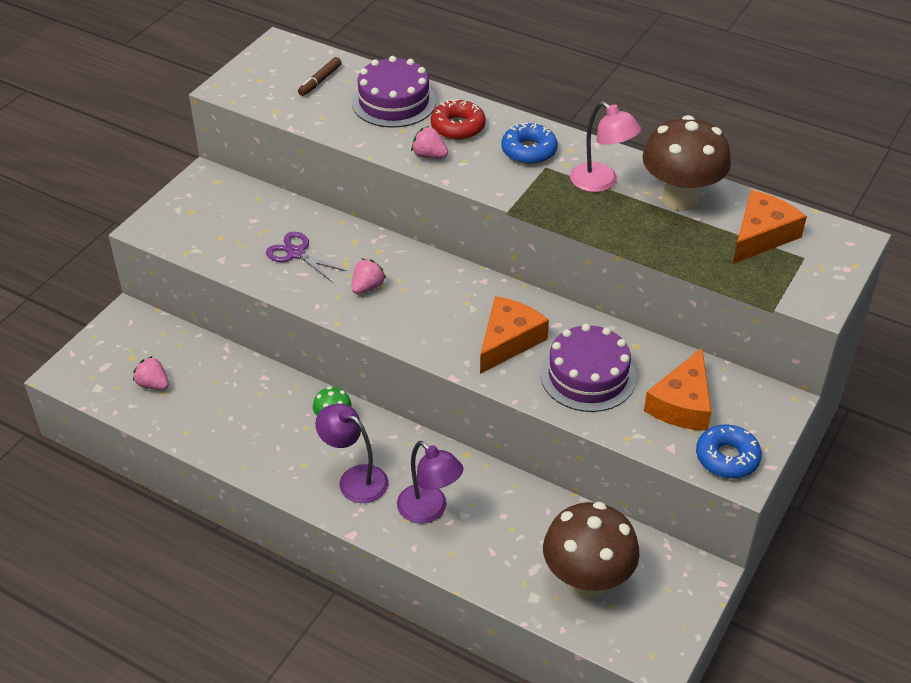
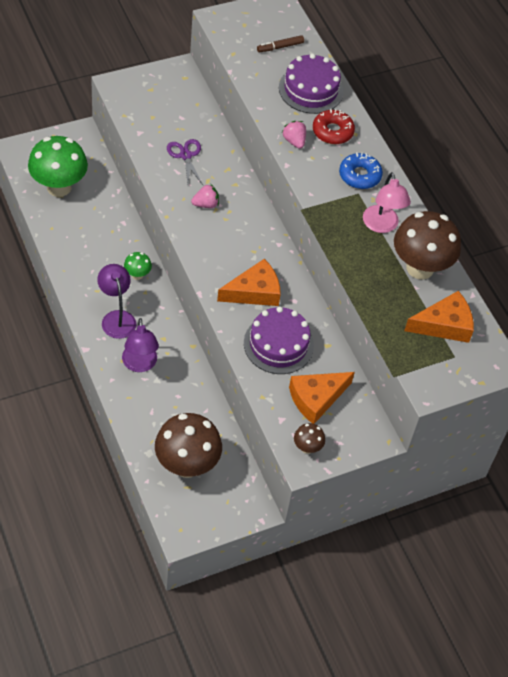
camera: 30 degrees right, 10 degrees up
pink strawberry [133,356,169,390] -> green mushroom [28,136,88,197]
blue donut [696,424,762,479] -> brown mushroom [294,423,325,454]

